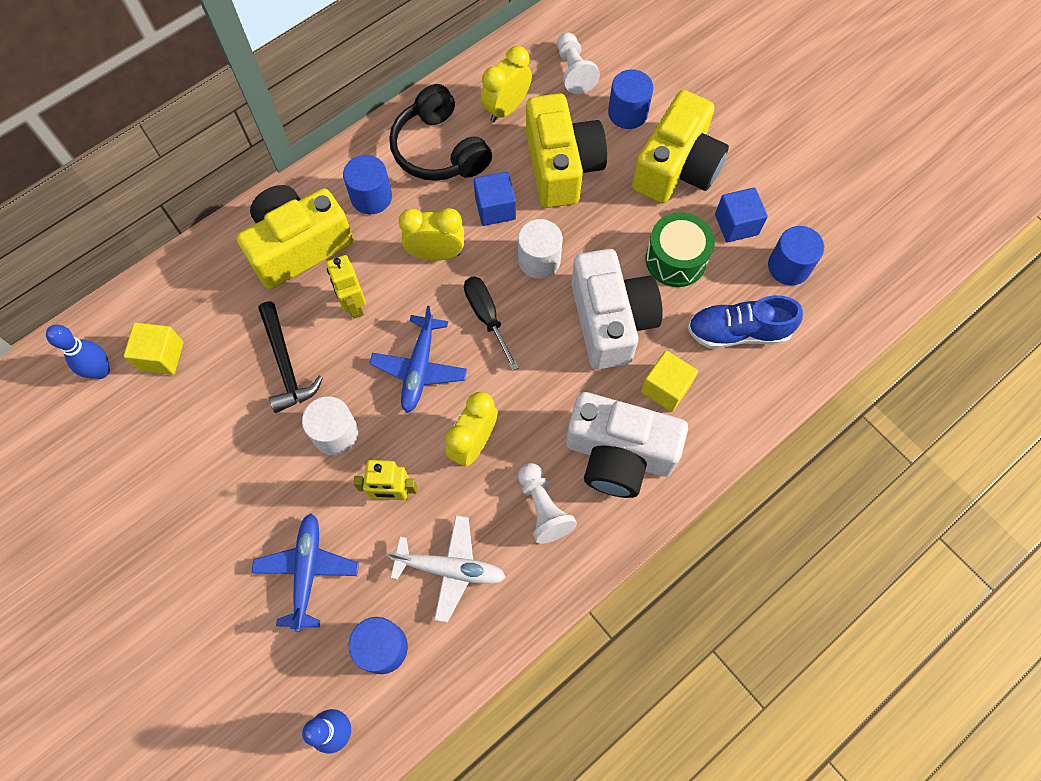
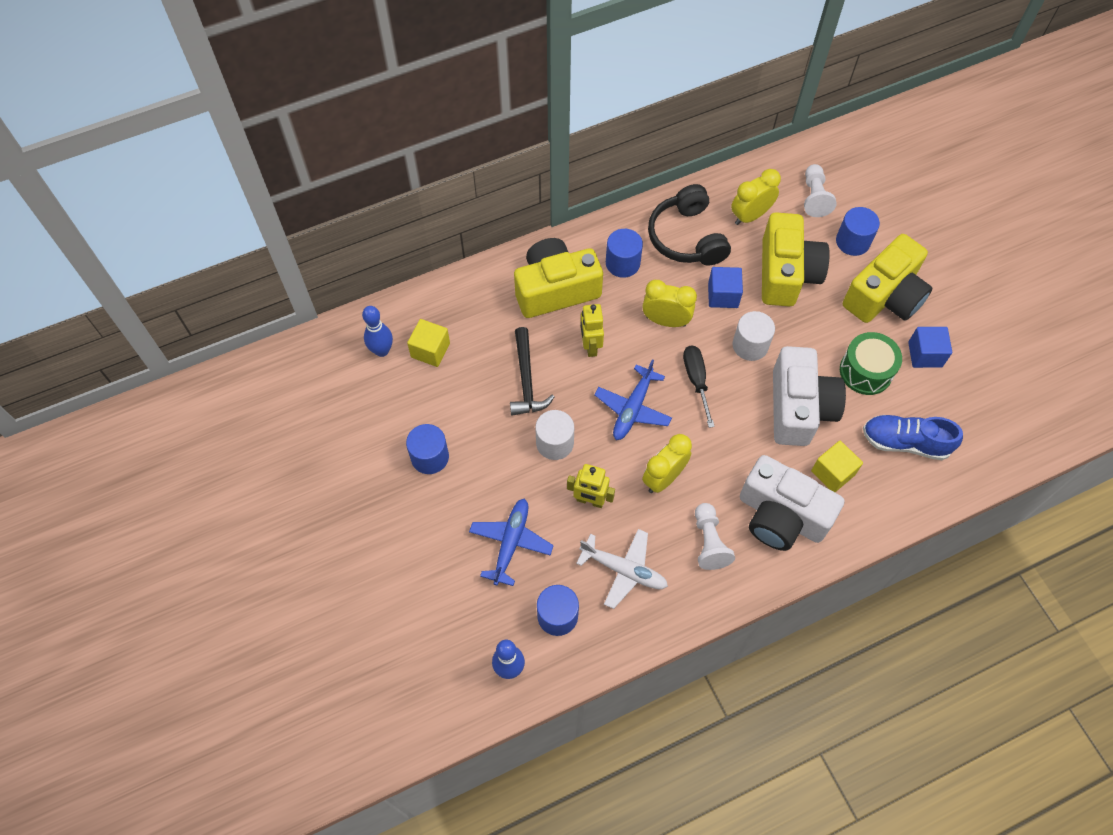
camera: 15 degrees right, 5 degrees down
blue cylinder [768,226,824,285] -> blue cylinder moved to [406,424,449,474]

